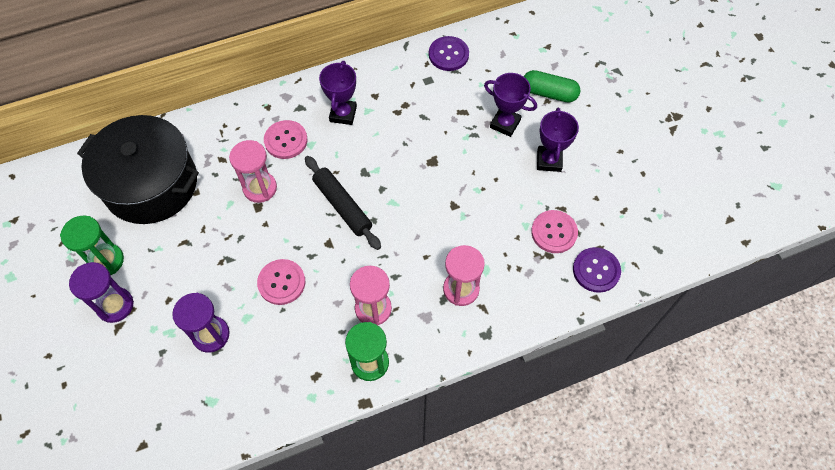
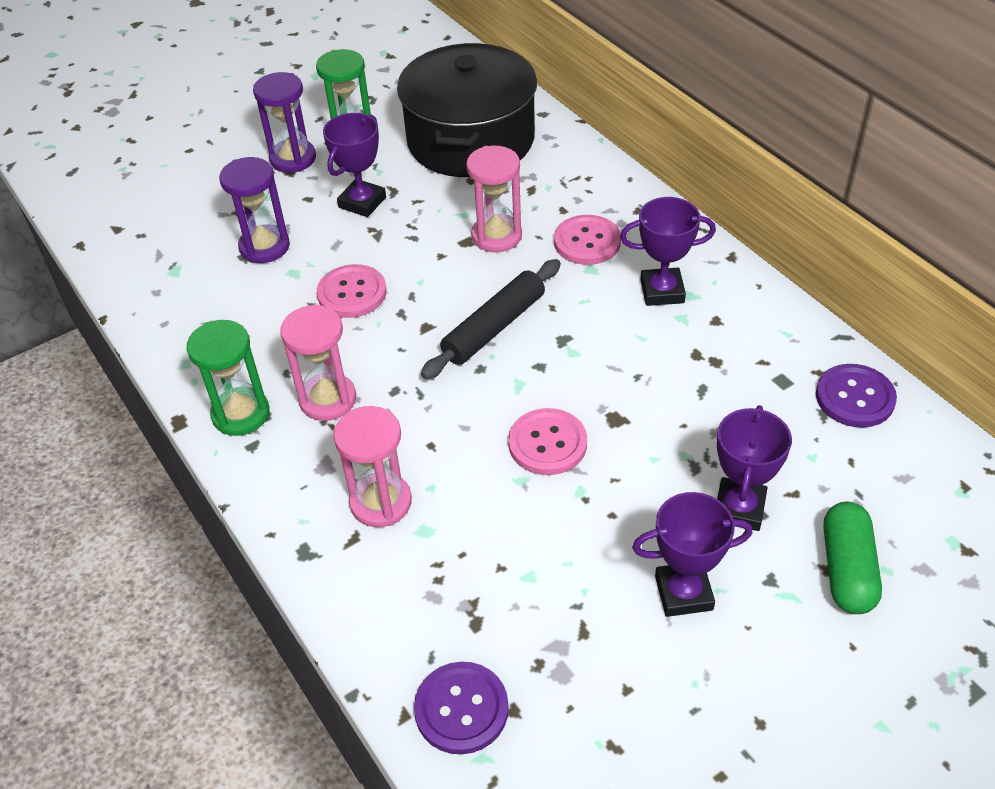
camera: 80 degrees right, 15 degrees down
pink button [531,210,578,253] -> pink button moved to [508,408,587,475]
none -> purple trophy [323,113,386,217]

